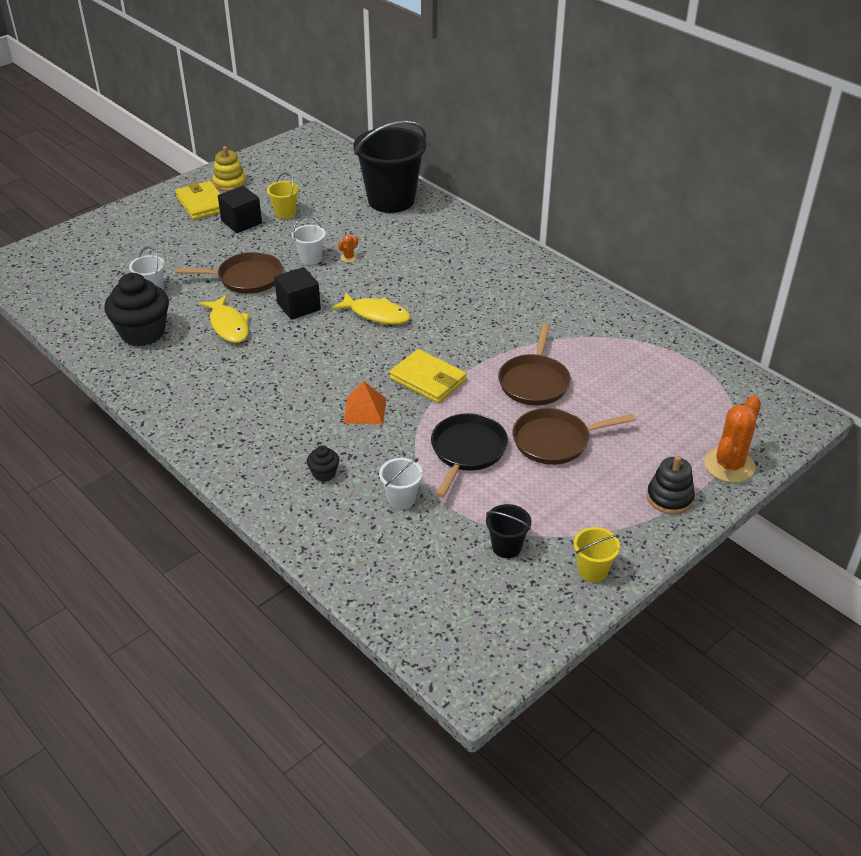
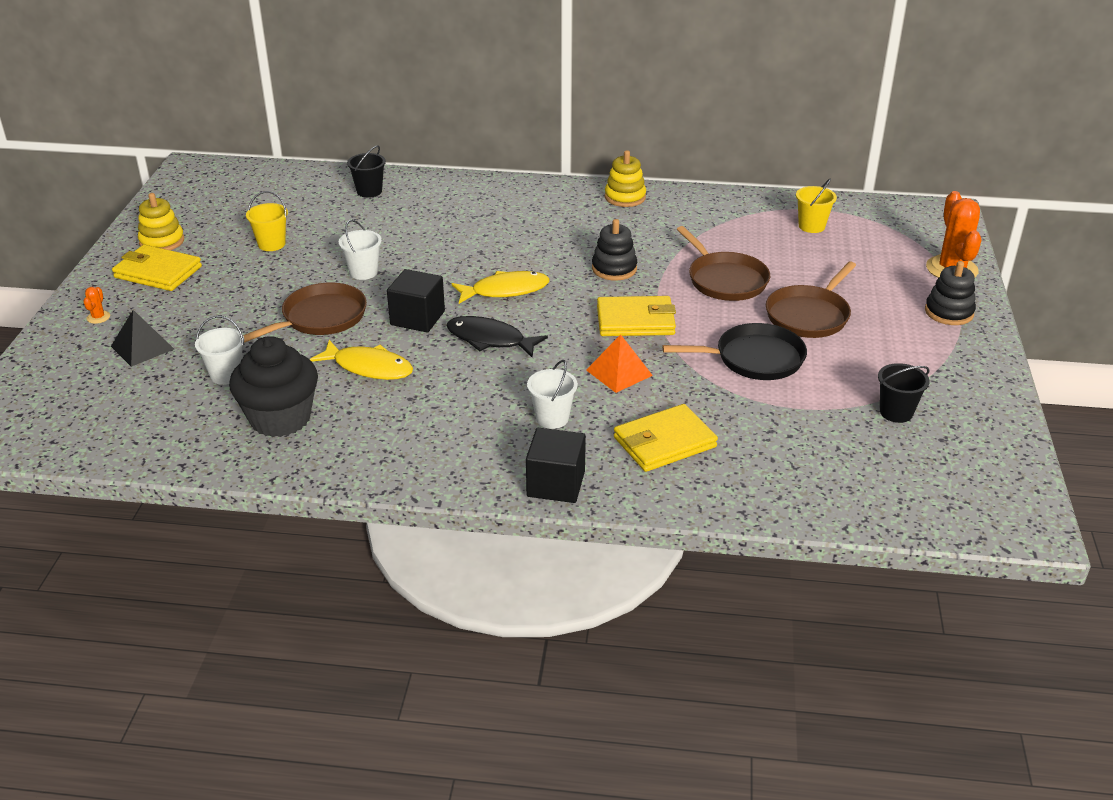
camera: 40 degrees left, 5 degrees down
black cube [218,186,262,233] -> black cube moved to [526,428,586,503]
black cupcake [307,445,339,482] -> yellow wallet [614,404,718,472]
orange cactus [338,235,358,262] -> orange cactus moved to [83,287,110,324]
black bucket [353,120,427,213] -> black bucket [347,145,386,198], size x0.44
white bucket [379,458,423,510] -> white bucket moved to [527,360,578,429]
black pan [431,413,508,498] -> black pan turned 105 degrees clockwise [662,323,807,380]
yellow bucket [574,527,620,582] -> yellow bucket moved to [796,179,837,233]
none -> black pyramid [111,310,174,367]
none -> black fish [447,316,548,357]
none -> black stacking toy [592,219,637,281]
none -> yellow stacking toy [605,150,646,207]

